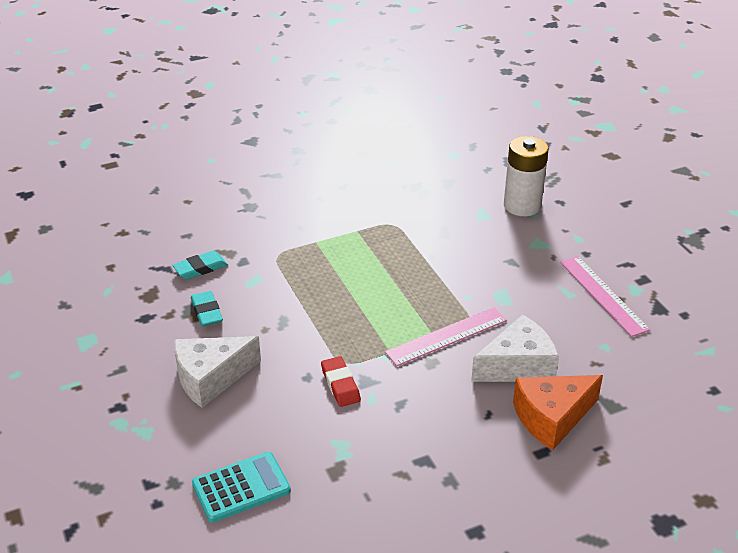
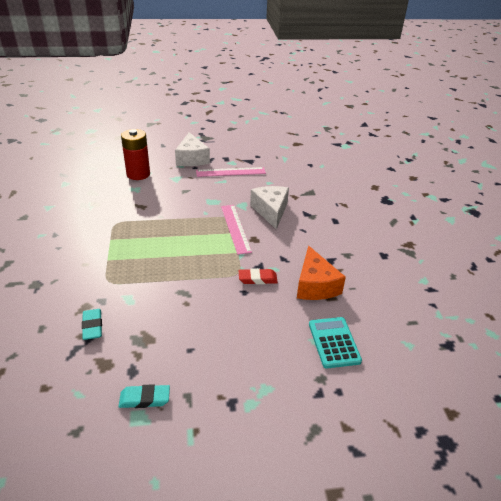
camera: 75 degrees left, 0 degrees up
white cheese [174,336,261,408] -> white cheese moved to [175,132,210,166]
turquoise eraser [191,291,223,326] -> turquoise eraser moved to [118,384,170,408]
white battery [504,136,549,216] -> red battery [121,129,150,180]
orange cheese [513,375,603,450] -> orange cheese moved to [297,246,346,300]

